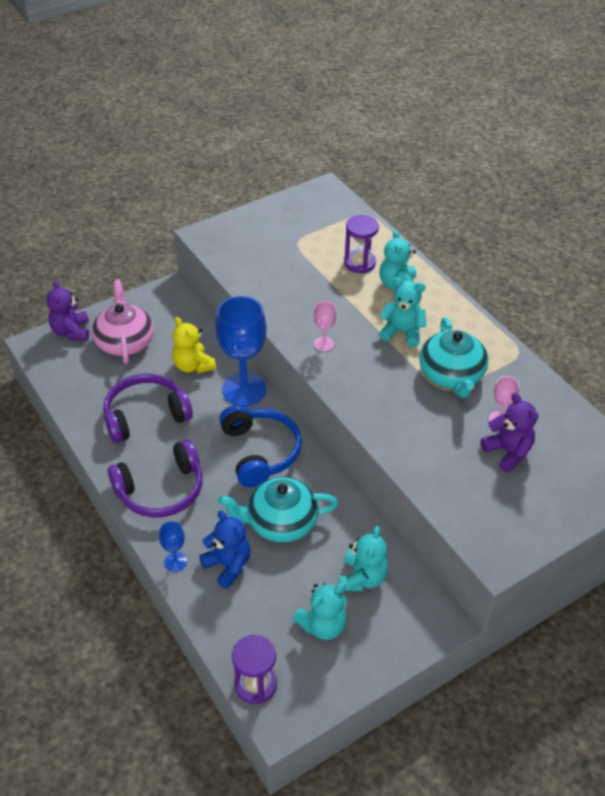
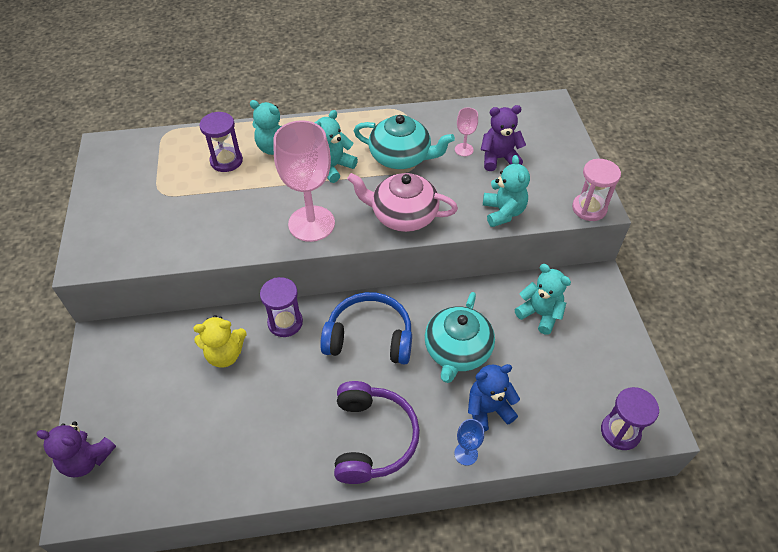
camera: 65 degrees left, 5 degrees up
pink teapot [92,279,154,364] -> pink teapot moved to [347,173,458,232]
purple headphones [103,374,193,443] -> none
blue goblet [215,296,267,406] -> purple hourglass [260,277,303,337]
turquoise teddy bear [292,583,347,640] -> turquoise teddy bear moved to [483,155,530,227]
pink goblet [314,301,336,351] -> pink goblet [274,120,335,242], size x2.25
none -> pink hourglass [572,159,621,221]

